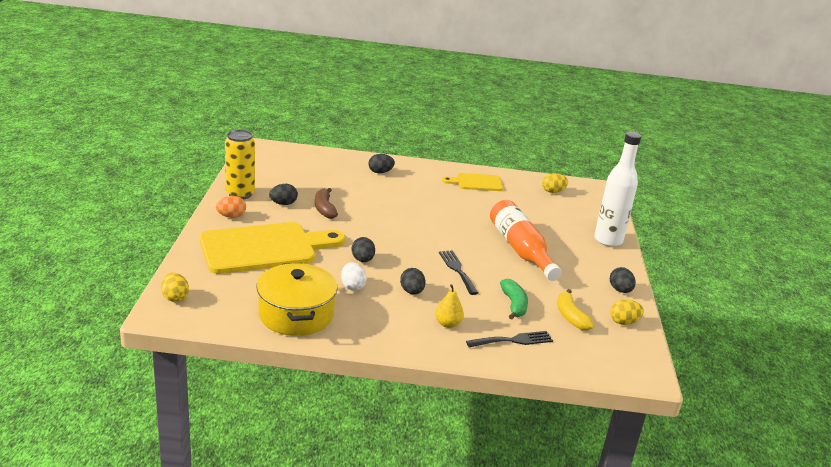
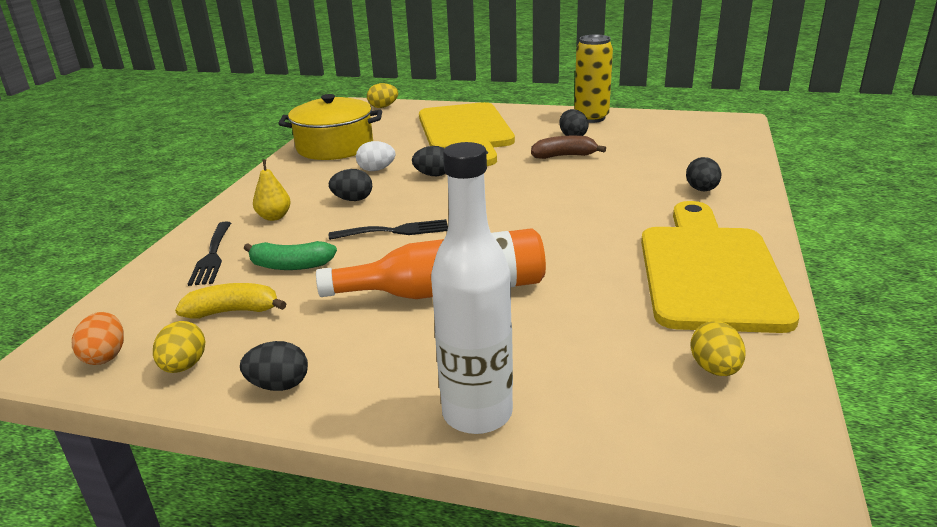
camera: 105 degrees right, 0 degrees up
orange egg [216,196,246,218] -> orange egg moved to [72,312,124,365]
yellow cutting board [442,173,503,191] -> yellow cutting board [641,201,799,333], size x1.99

